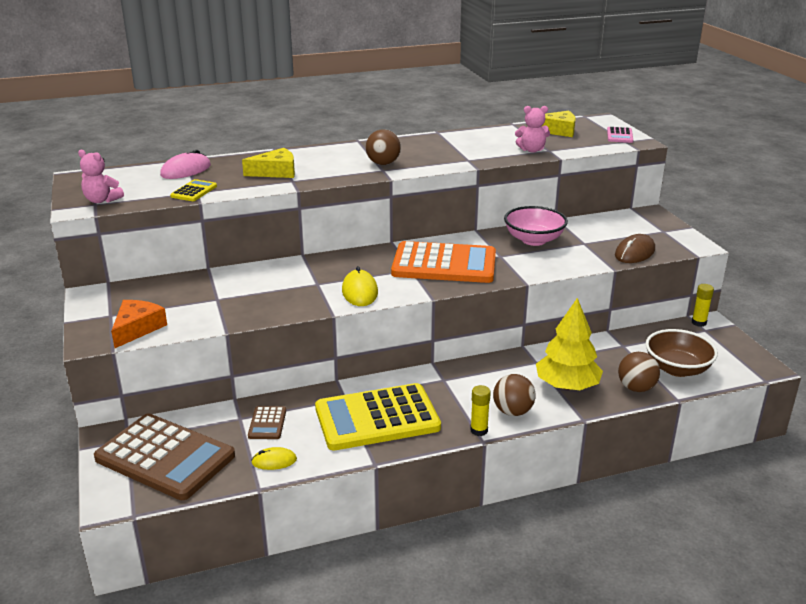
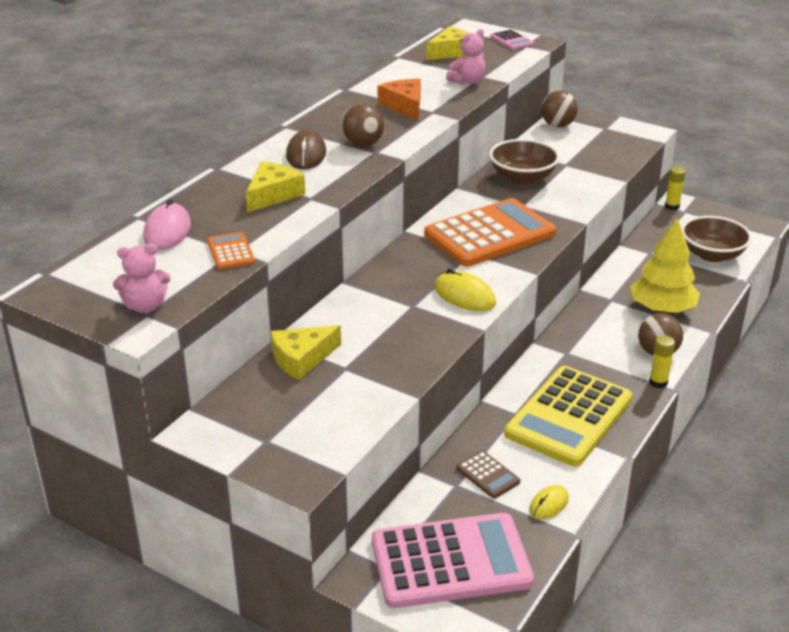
camera: 40 degrees left, 5 degrees up
brown calculator [94,413,235,500] -> pink calculator [372,513,534,608]
orange cheese [111,300,167,348] -> orange cheese moved to [378,79,421,121]
yellow calculator [170,179,217,201] -> orange calculator [207,232,255,269]
pink bowl [504,206,568,246] -> brown bowl [489,139,560,185]
brown mouse [615,234,655,263] -> brown mouse moved to [286,130,326,170]
brown ball [618,352,660,392] -> brown ball moved to [541,91,578,127]
none -> yellow cheese [270,325,341,380]

